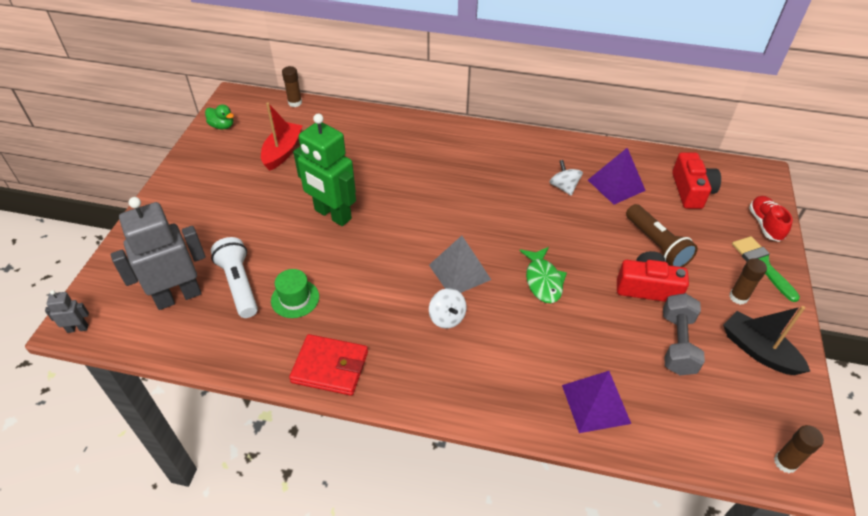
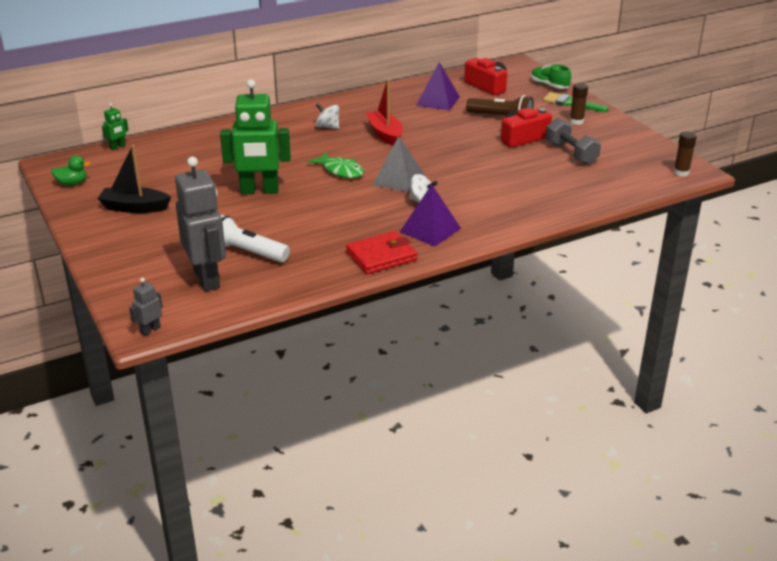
camera: 40 degrees left, 15 degrees down
grey robot [111,197,206,310] -> grey robot turned 135 degrees clockwise [175,157,226,291]
red boat [261,102,303,171] -> red boat moved to [366,79,403,146]
green hat [271,269,319,318] -> none
brown glue stick [282,66,302,107] -> green robot [102,103,129,150]
green fish [520,247,567,303] -> green fish moved to [308,152,364,178]
white spinning top [550,160,583,196] -> white spinning top moved to [316,103,339,129]
purple pyramid [562,371,631,433] -> purple pyramid moved to [400,184,461,247]
black boat [723,306,810,375] -> black boat moved to [97,145,171,213]
red shoe [749,196,793,242] -> green shoe [531,64,571,89]

